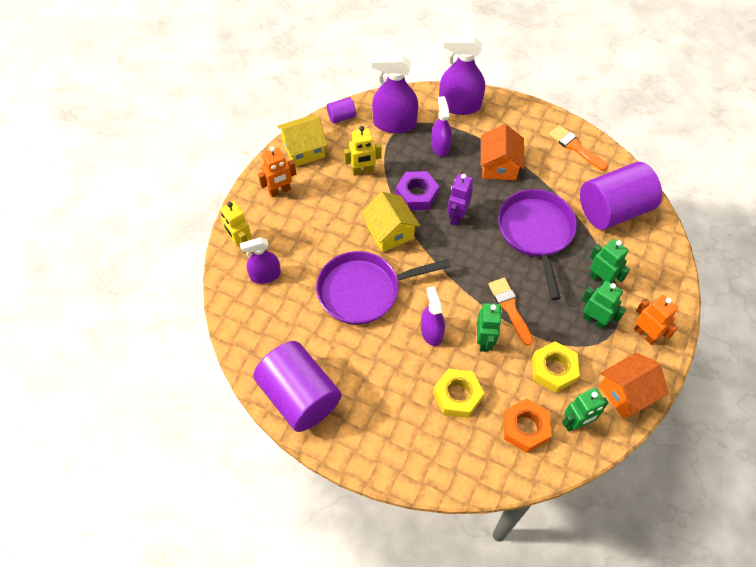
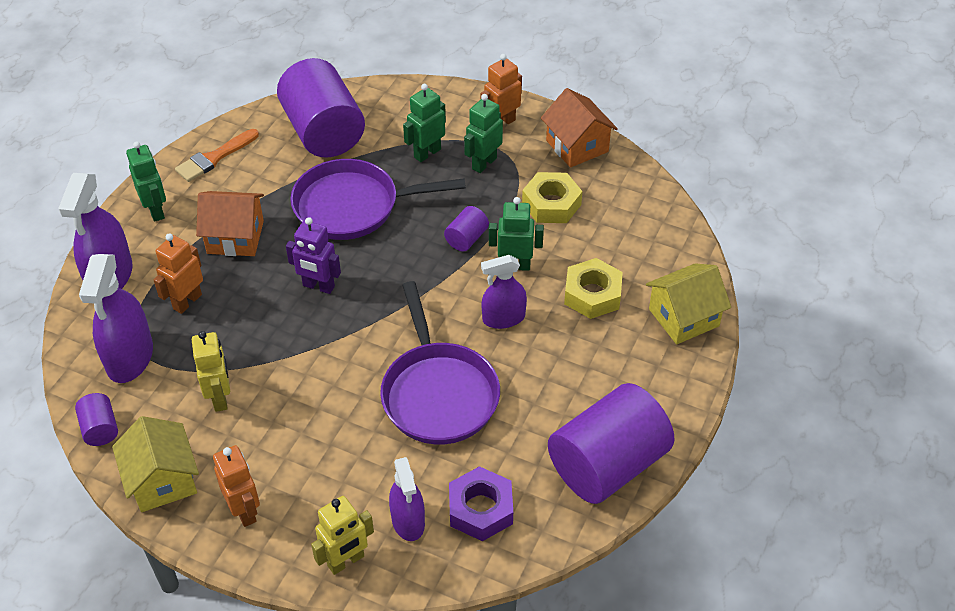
camera: 90 degrees left, 10 degrees down
yellow house [361,192,420,252] -> yellow house moved to [646,263,731,344]
purple nut [396,171,439,210] -> purple nut moved to [449,466,513,541]
purple spray bottle [431,96,452,157] -> orange robot [154,233,203,314]
orange brush [488,278,533,346] -> purple cylinder [444,206,489,251]
orange nut [503,399,552,453] -> none
green robot [562,388,609,432] -> green robot moved to [126,141,166,222]

